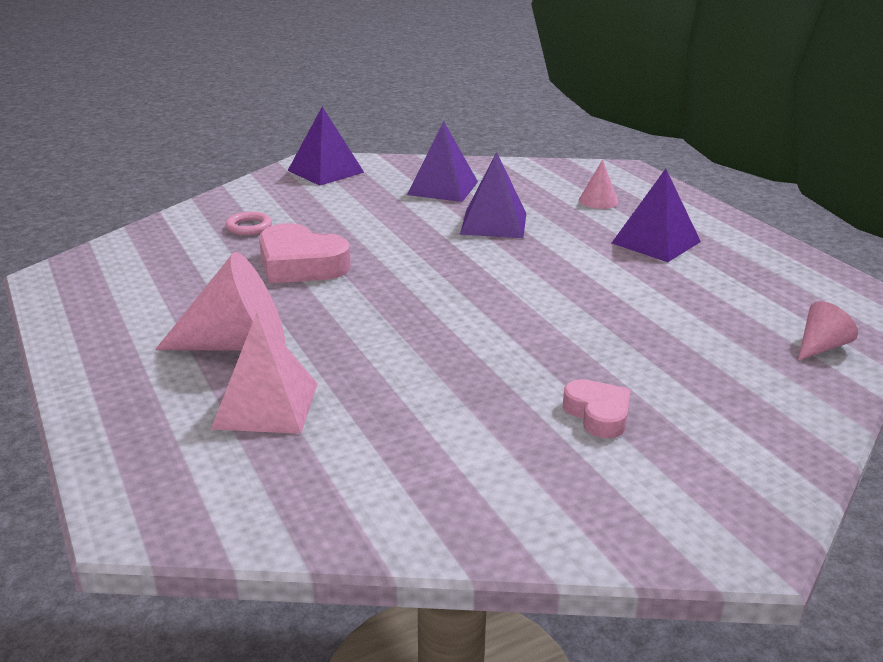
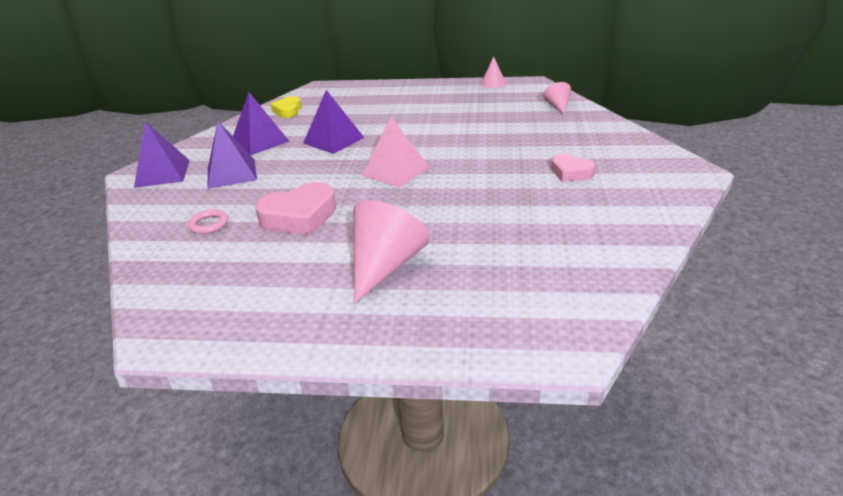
camera: 55 degrees left, 5 degrees up
pink pyramid [211,312,318,434] -> pink pyramid moved to [362,117,429,188]
pink heart [563,379,631,438] -> pink heart turned 150 degrees counterclockwise [551,154,596,182]
pink cone [579,160,619,209] -> pink cone moved to [481,57,506,88]
purple pyramid [612,169,701,262] -> purple pyramid moved to [208,121,257,189]
none -> yellow heart [271,96,302,118]

